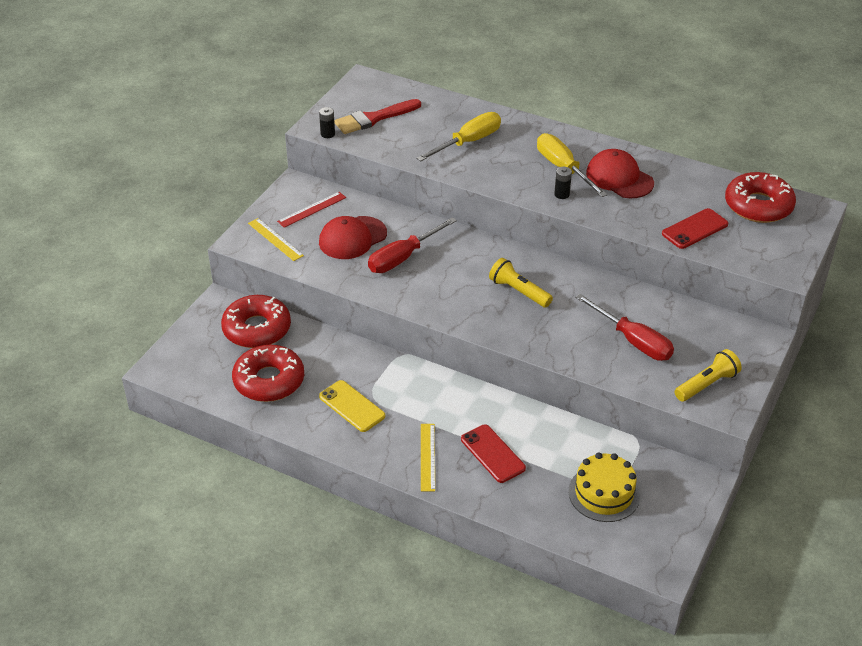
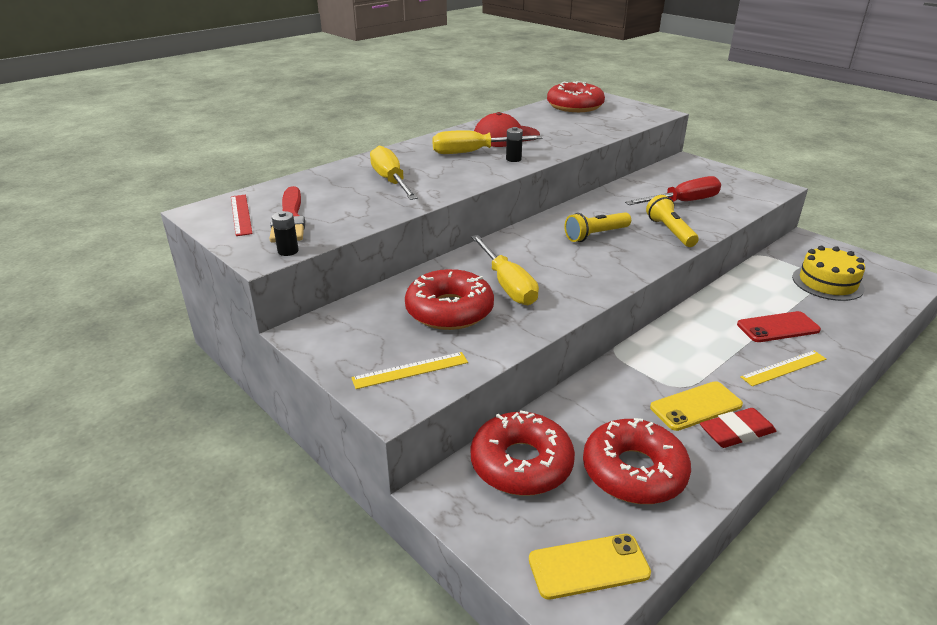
camera: 70 degrees left, 10 degrees down
red ruler [277,192,346,228] -> red ruler moved to [231,194,253,236]
red cap [319,216,387,259] -> red donut [405,269,494,330]
red screwdriver [368,217,457,273] -> yellow screwdriver [471,235,539,305]
yellow ruler [421,424,435,491] -> yellow ruler turned 45 degrees counterclockwise [740,351,826,386]
red phone [662,208,728,249] -> none
yellow flashlight [675,349,742,402] -> yellow flashlight moved to [646,195,699,247]
none -> yellow phone [529,534,651,600]
none -> red eraser [700,408,776,448]

